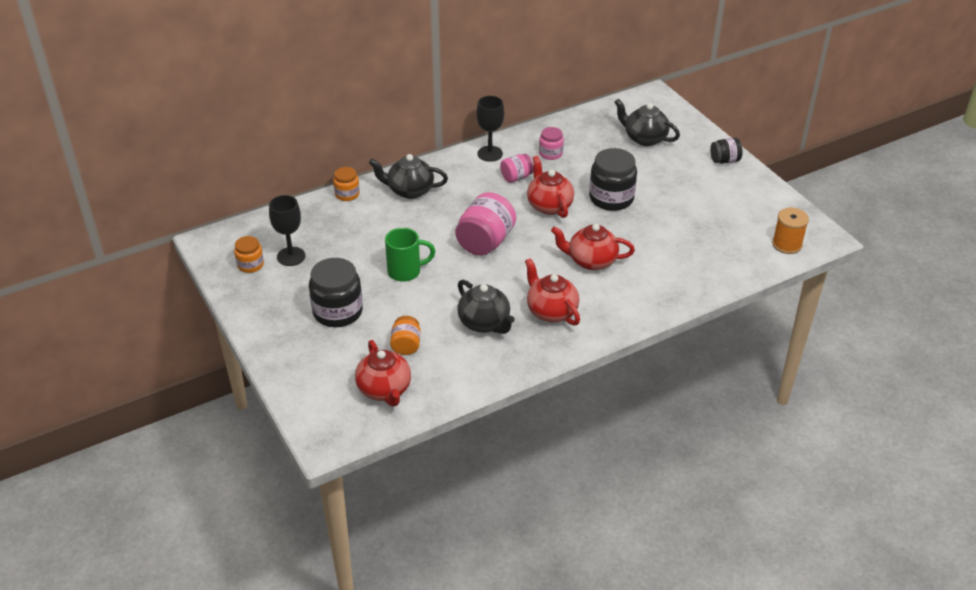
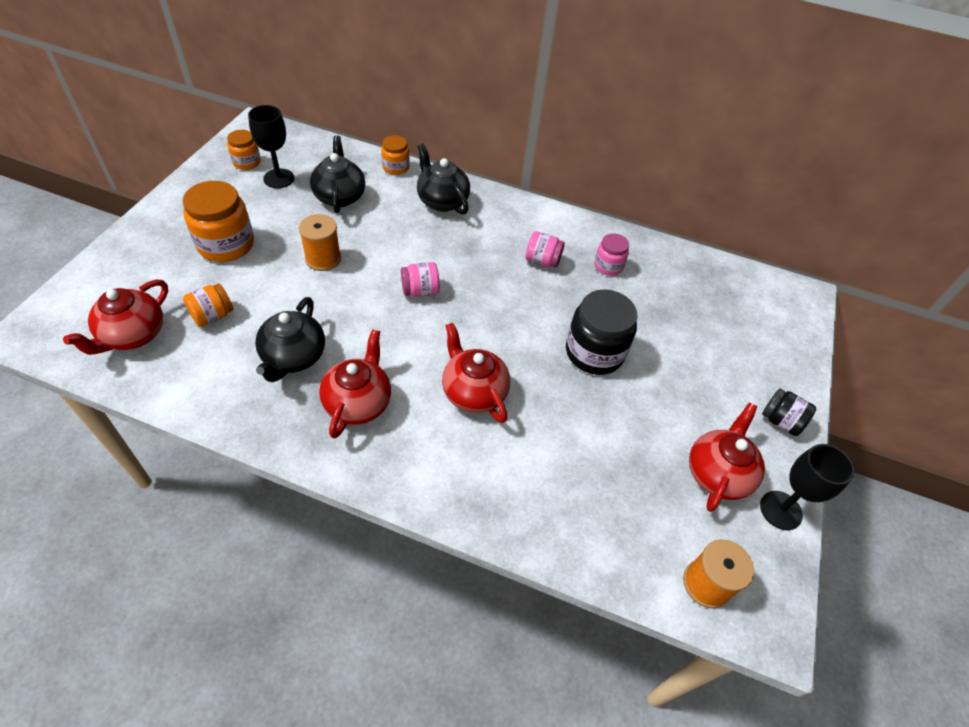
camera: 45 degrees right, 10 degrees up
black jar [309,258,363,327] -> orange jar [183,181,254,262]
green mug [385,228,435,282] -> orange spool [299,214,341,271]
pink jar [455,192,516,256] -> pink jar [401,262,440,297], size x0.55
black goblet [476,96,504,162] -> black goblet moved to [760,444,854,530]
red teapot [527,156,574,218] -> red teapot moved to [689,403,765,512]
black teapot [614,99,680,146] -> black teapot moved to [310,136,365,213]

